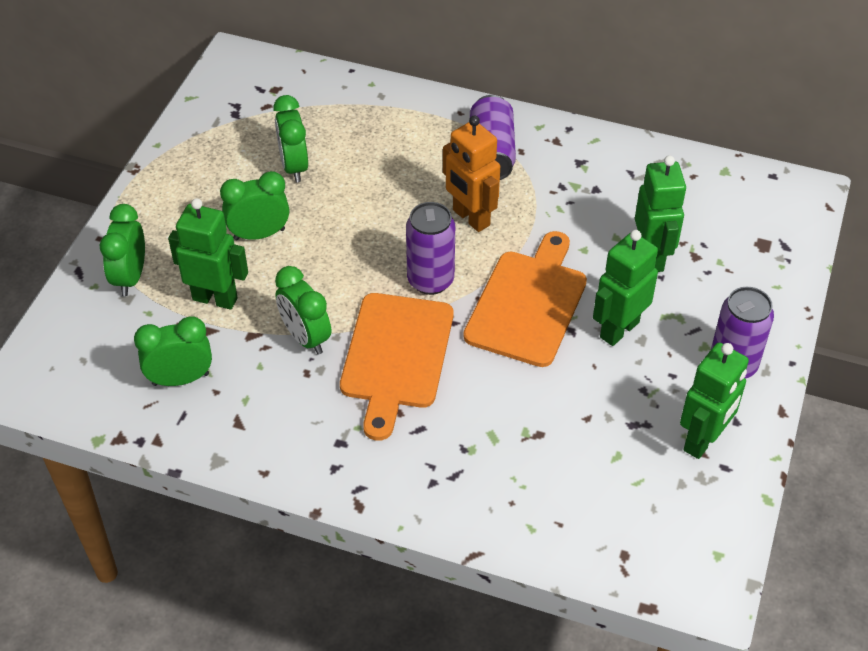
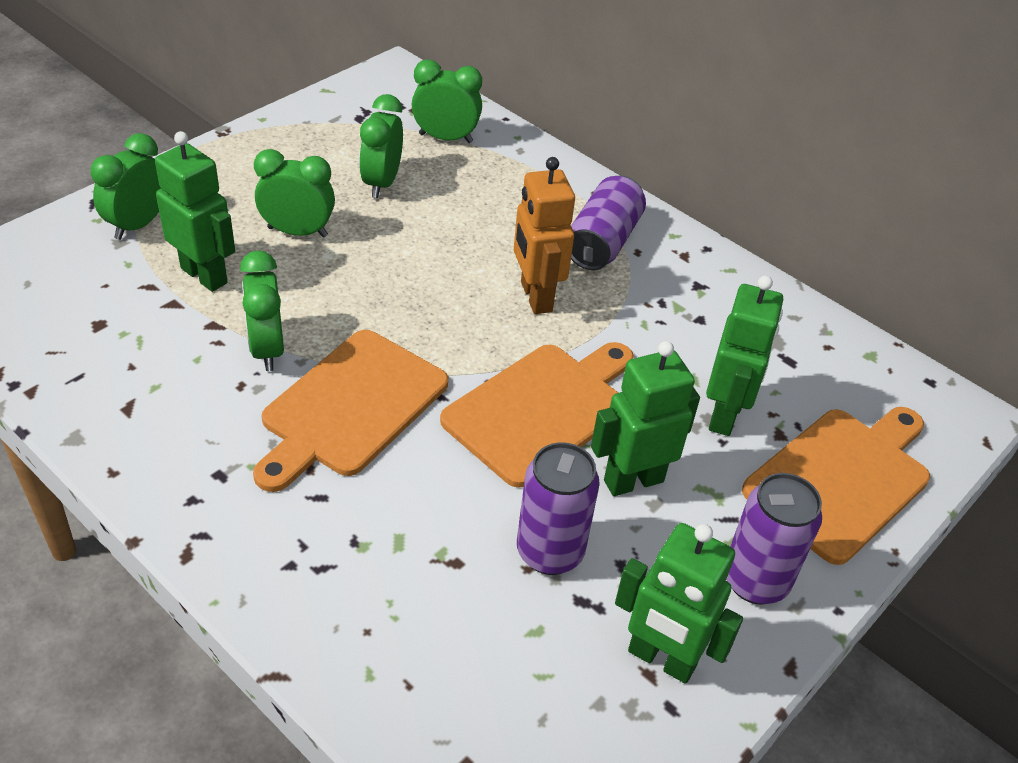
camera: 20 degrees right, 5 degrees down
green clock [134,316,212,386] -> green clock moved to [412,60,482,143]
purple can [406,202,455,295] -> purple can moved to [517,442,600,575]
green robot [680,343,749,459] -> green robot turned 60 degrees clockwise [615,523,743,684]
none -> orange cutting board [742,407,930,565]

